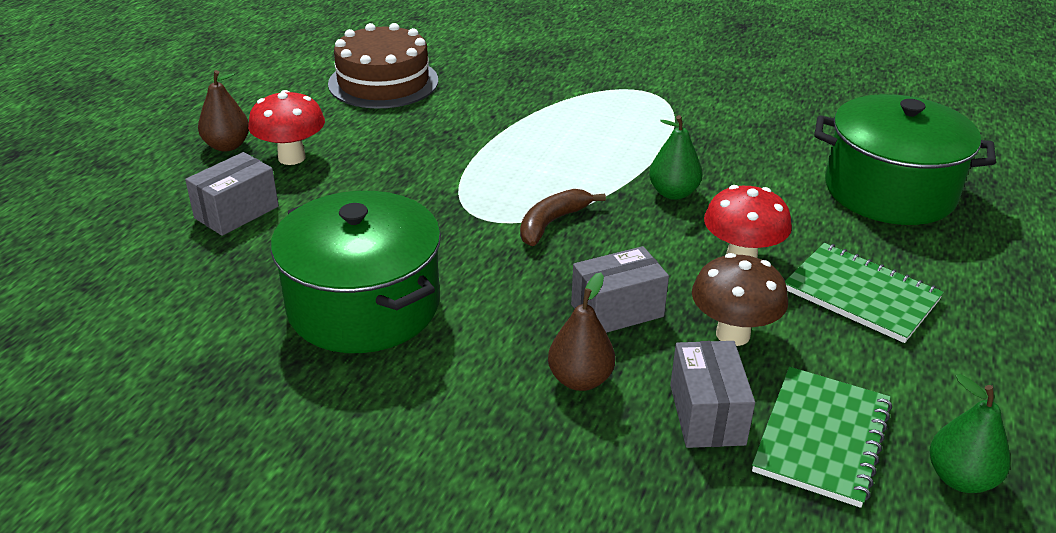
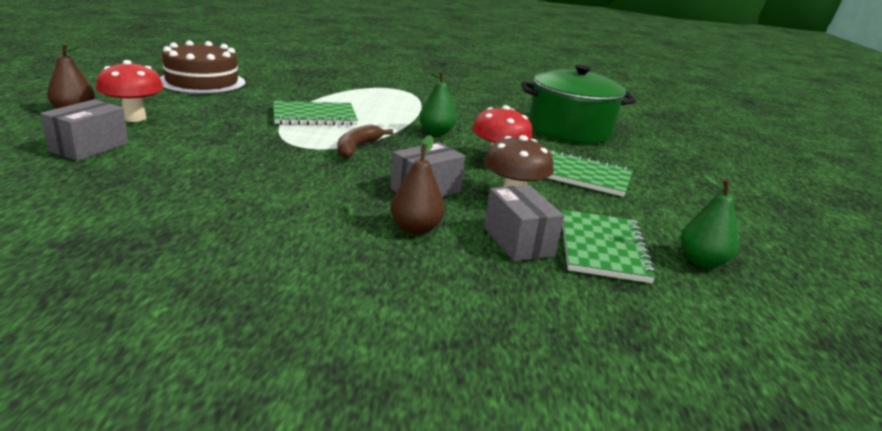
camera: 20 degrees left, 10 degrees down
green pot [271,191,441,353] -> none
none -> green notebook [273,101,358,126]

